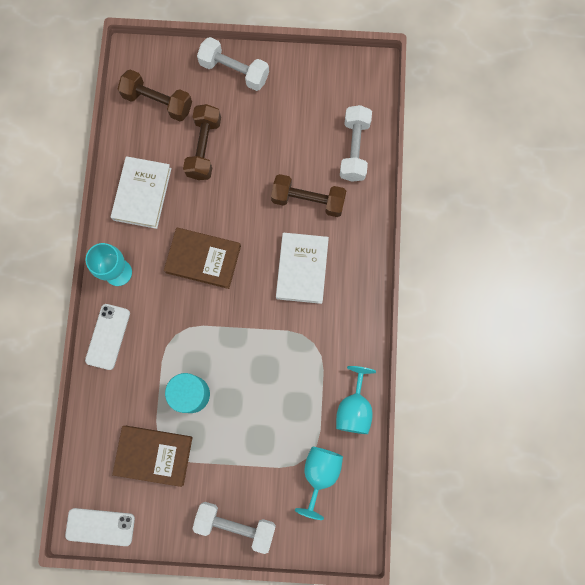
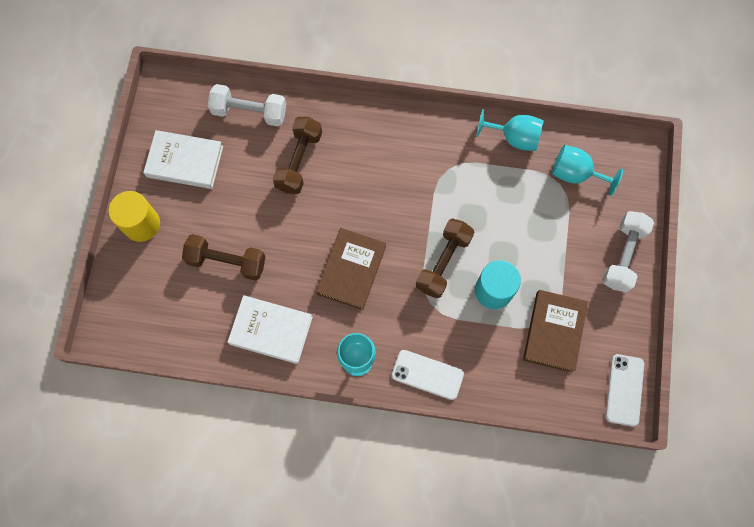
camera: 85 degrees left, 5 degrees down
brown dumbbell [118,69,192,121] -> brown dumbbell moved to [416,218,474,299]
white dumbbell [197,37,269,91] -> yellow cylinder [109,191,160,242]
white book [276,233,329,304] -> white book moved to [143,130,223,189]

